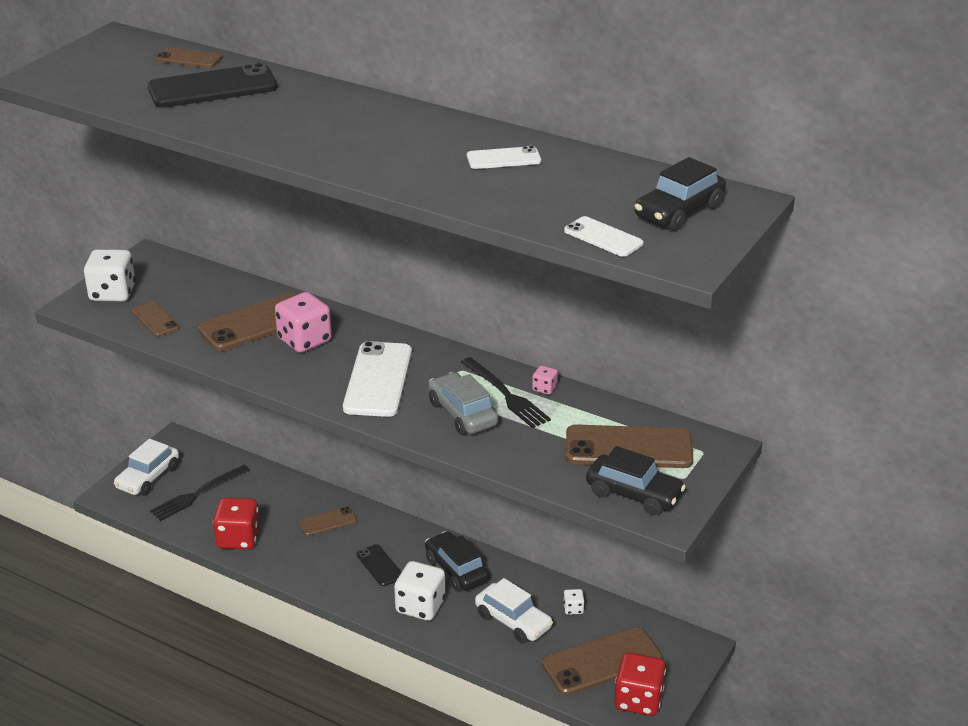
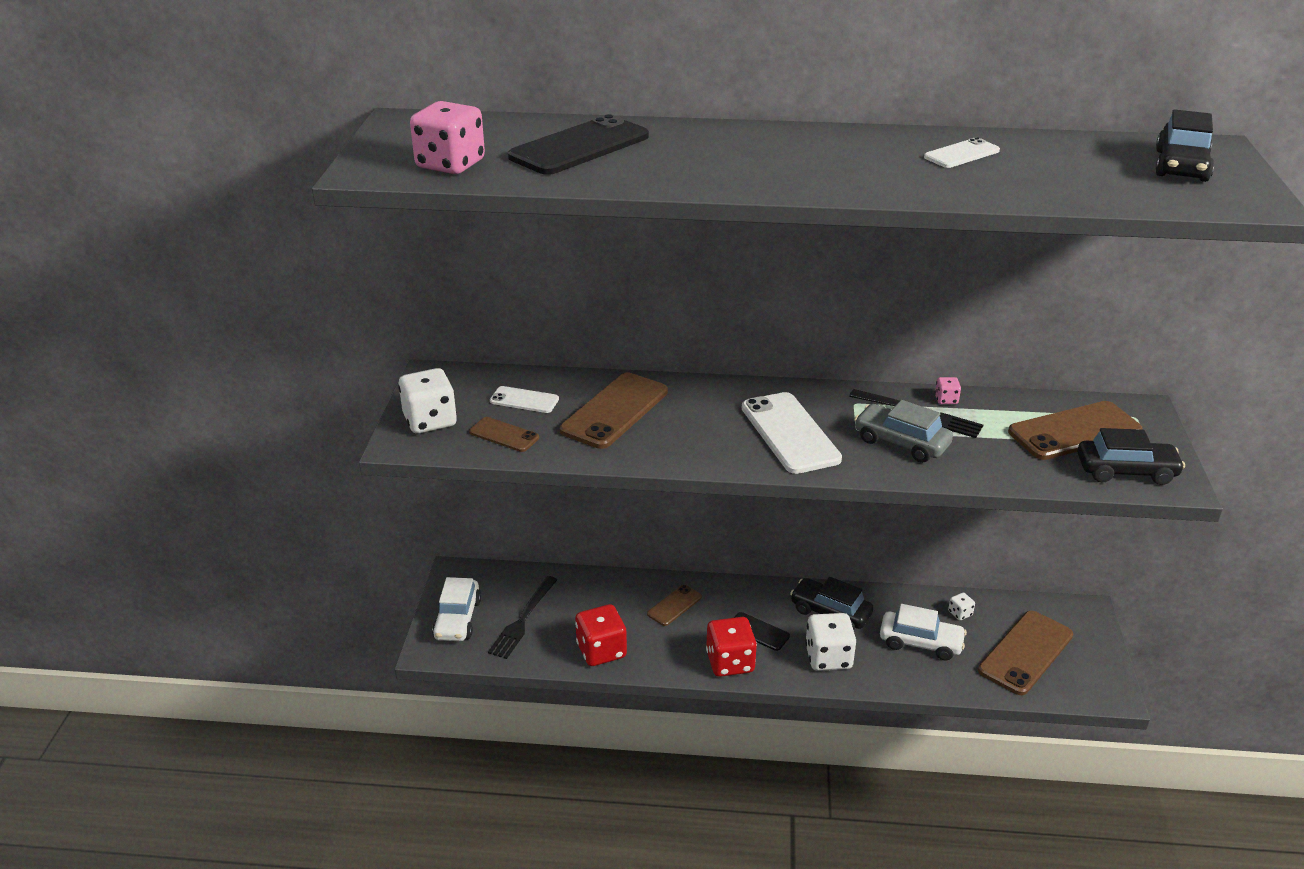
camera: 25 degrees left, 0 degrees up
brown phone [155,47,223,68] -> none
pink dice [275,292,332,353] -> pink dice moved to [410,101,485,174]
white phone [564,216,643,257] -> white phone moved to [490,386,559,413]
red dice [614,653,666,716] -> red dice moved to [706,617,757,677]

